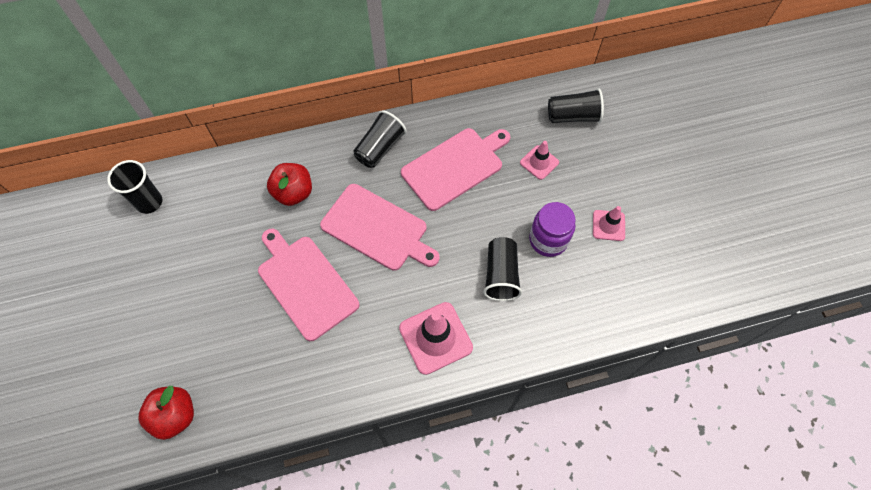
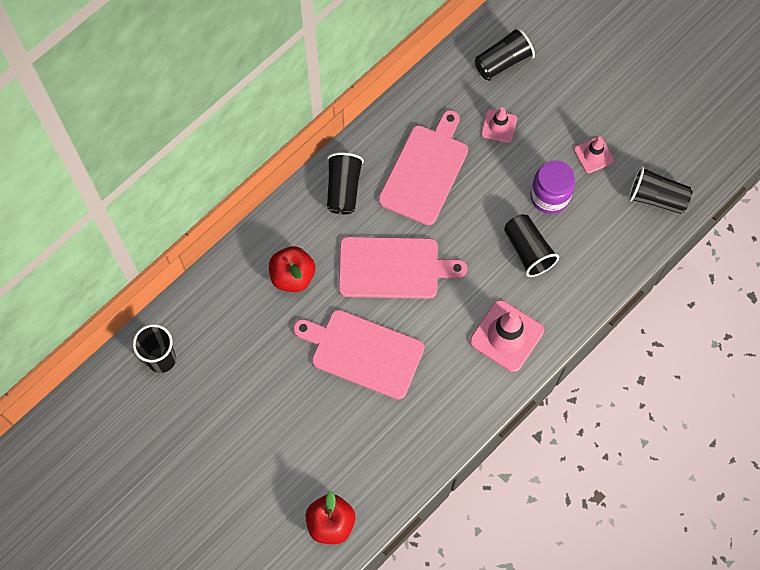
camera: 30 degrees left, 5 degrees up
none -> black cup [629,166,692,214]

